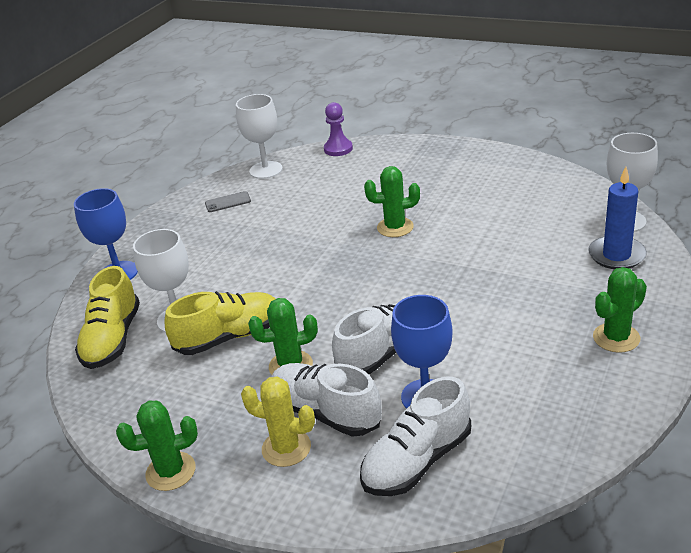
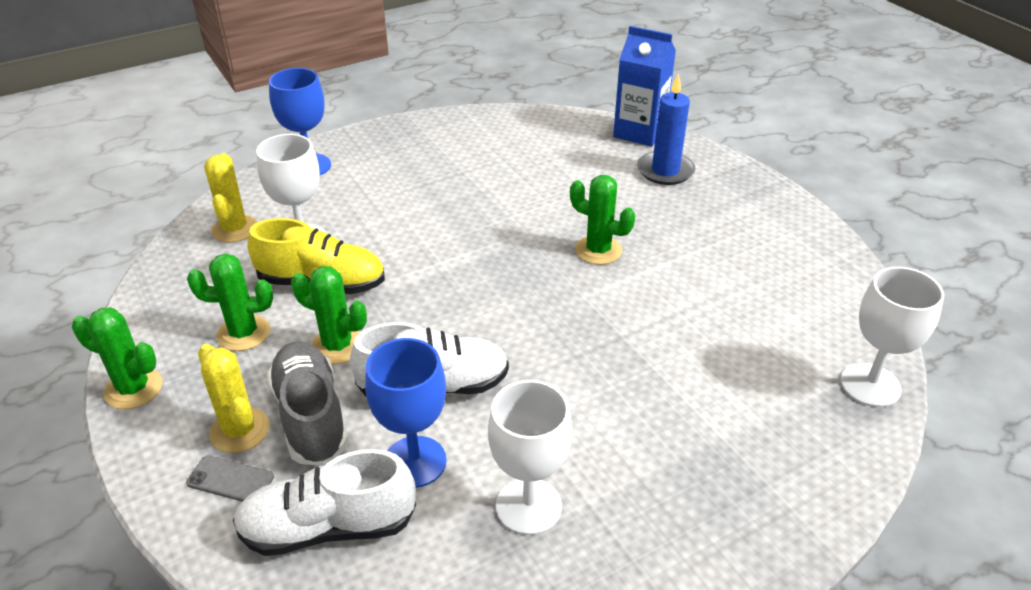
camera: 30 degrees right, 5 degrees up
yellow shoe [75,266,140,369] -> yellow cactus [204,153,257,242]
grey phone [205,191,251,212] -> grey phone moved to [186,455,274,501]
white goblet [236,94,283,179] -> white goblet moved to [488,380,572,535]
white shoe [271,363,381,437] -> grey shoe [267,341,349,466]
purple pawn [324,102,353,156] -> blue carton [613,26,676,147]
blue candle [588,167,647,269] -> blue candle moved to [637,74,695,185]
green cactus [593,267,647,353] -> green cactus moved to [187,254,273,351]

